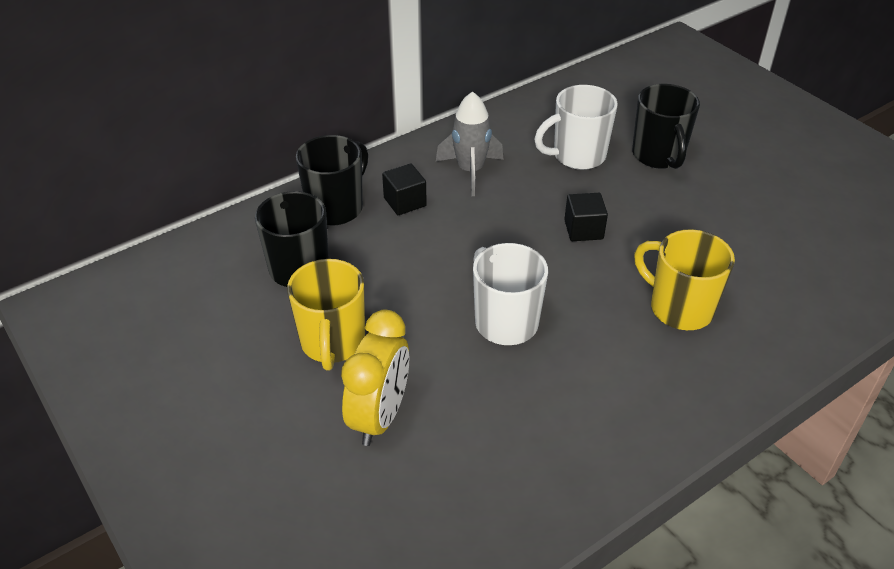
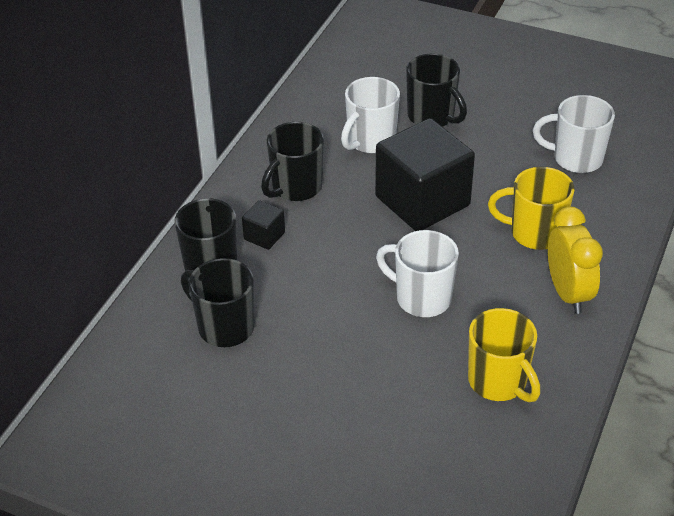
camera: 30 degrees left, 0 degrees up
yellow mug [287,259,365,370] -> yellow mug moved to [468,308,541,402]
yellow clock [341,309,409,446] -> yellow clock moved to [548,207,603,314]
grey rocket [436,91,504,196] -> black mug [261,122,324,201]
black cube [564,193,608,241] -> black cube [375,118,475,231], size x2.33
none -> white mug [533,95,615,173]

